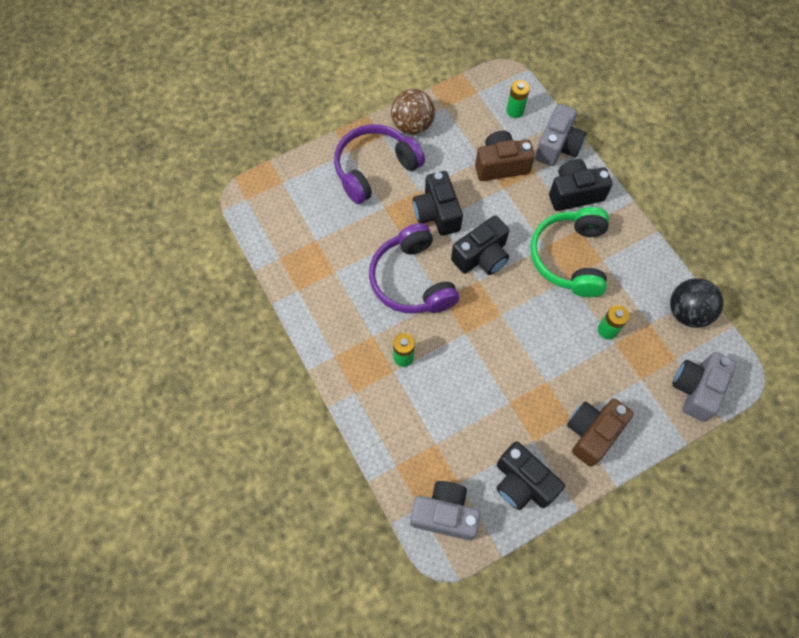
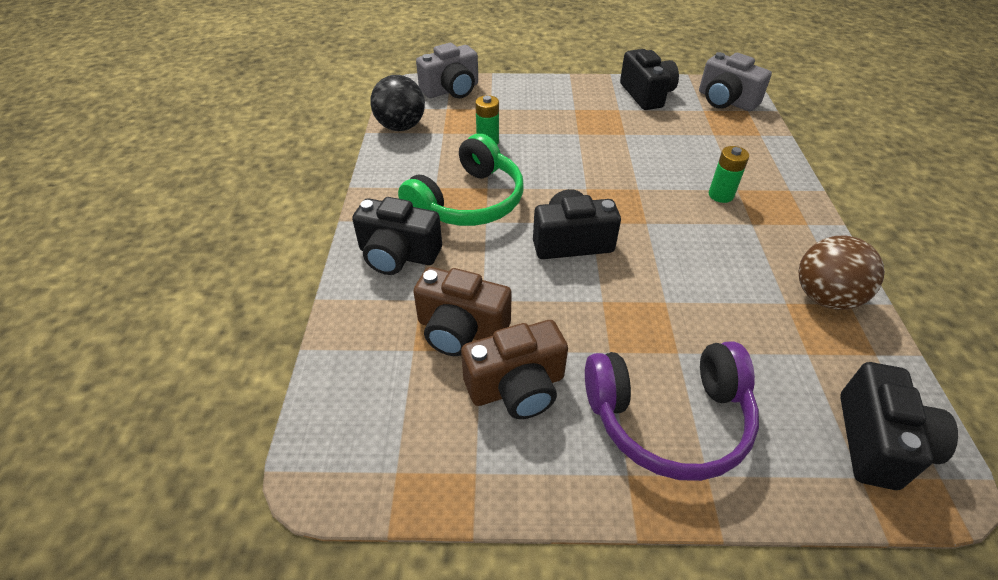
camera: 150 degrees left, 20 degrees down
purple headphones [369,223,459,314] -> none
brown ball [391,89,435,135] -> brown ball moved to [798,235,885,310]
black camera [413,171,463,236] -> black camera moved to [840,362,958,490]
green battery [506,80,530,118] -> none
grey camera [535,104,586,166] -> none
brown camera [567,399,633,467] -> brown camera moved to [461,320,568,419]

